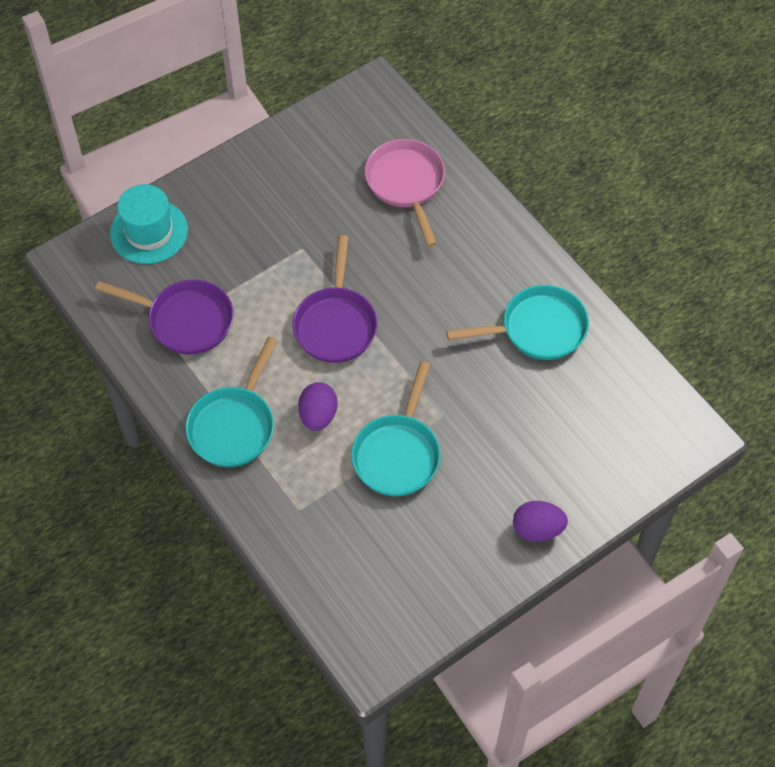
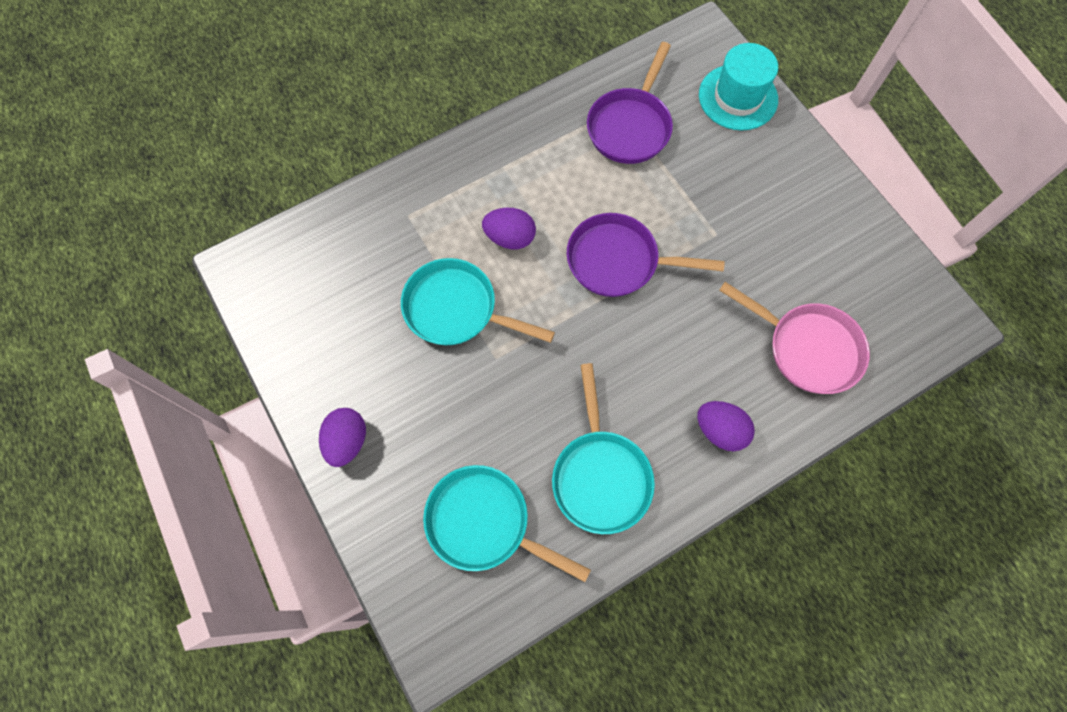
camera: 95 degrees right, 10 degrees up
turquoise pan [186,337,278,467] -> turquoise pan moved to [423,465,591,582]
pink pan [365,139,445,247] -> pink pan turned 45 degrees clockwise [719,282,870,394]
none -> purple egg [697,401,755,451]

